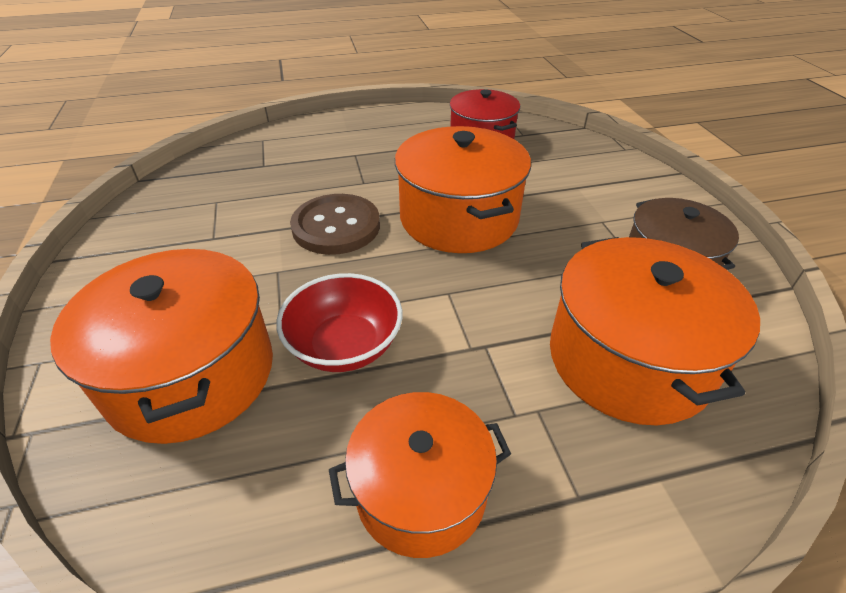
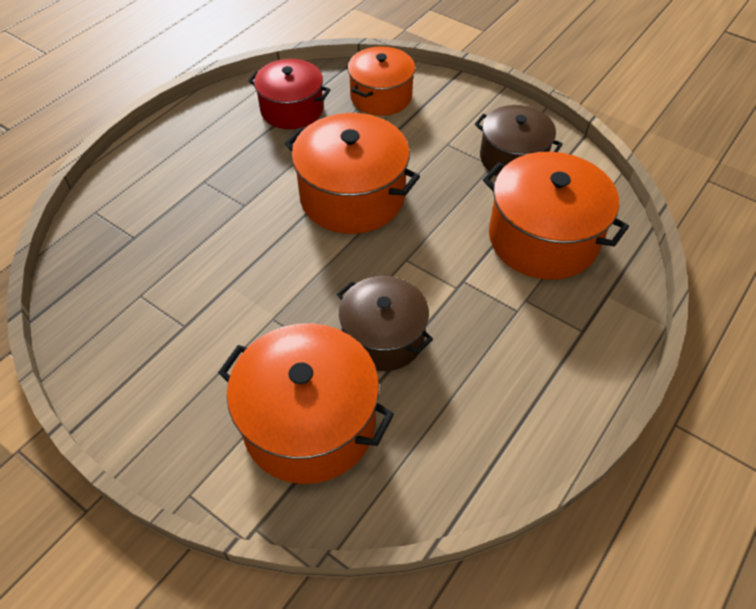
camera: 40 degrees left, 10 degrees up
red bowl [276,273,403,372] -> brown pot [337,276,433,371]
brown button [290,194,380,255] -> none
orange pot [329,392,511,558] -> orange pot moved to [348,46,415,116]

